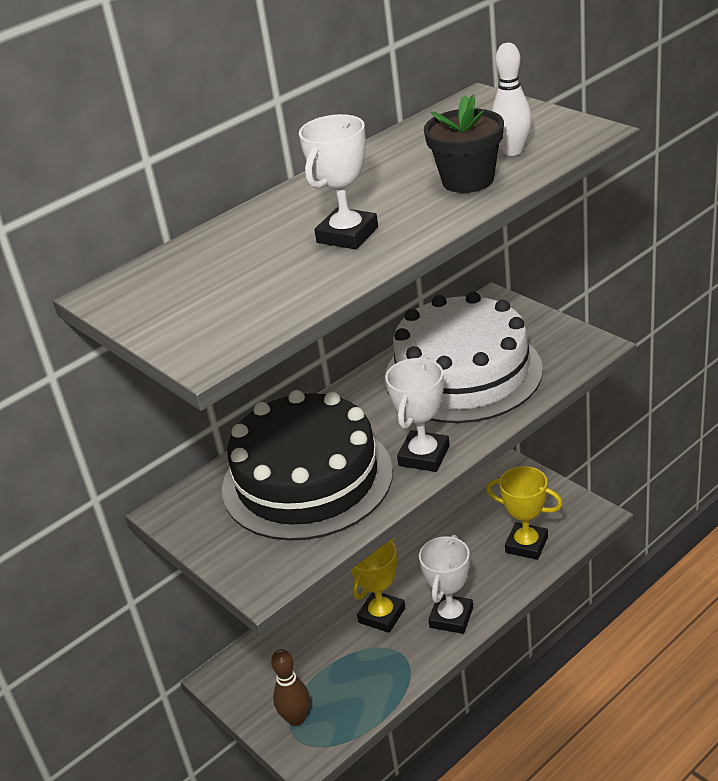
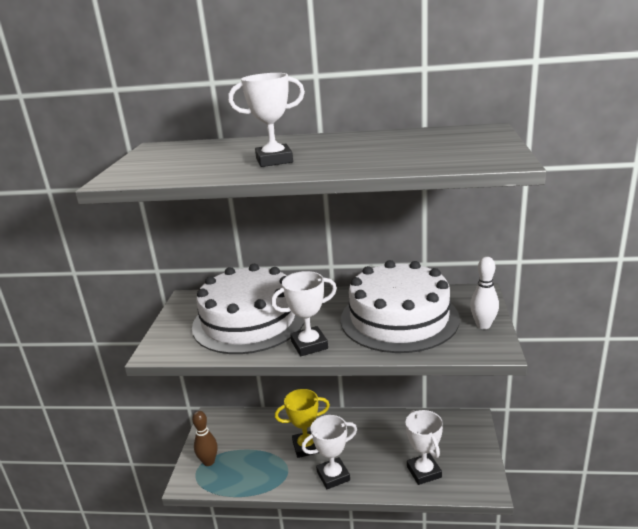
camera: 45 degrees right, 10 degrees down
black cake [222,390,393,541] -> white cake [192,264,304,354]
black flower pot [424,94,504,193] -> none
yellow trophy [486,466,563,560] -> white trophy [406,410,443,485]
white bowling pin [492,43,532,156] -> white bowling pin moved to [470,257,499,329]

